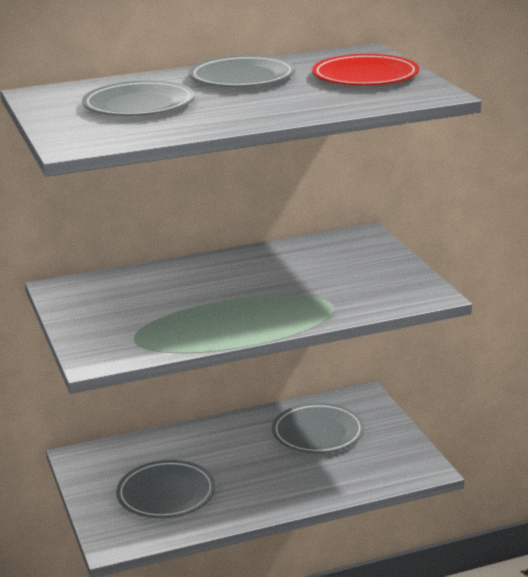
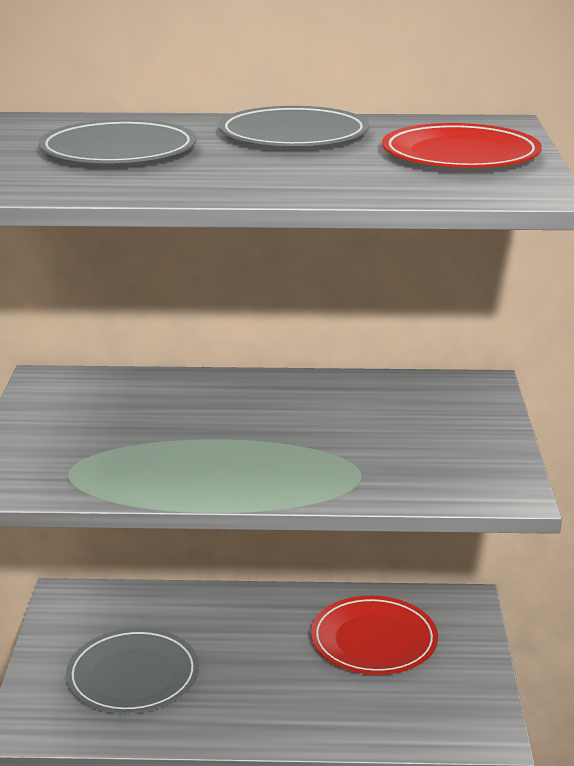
camera: 20 degrees right, 0 degrees up
grey plate [272,403,364,453] -> red plate [311,596,438,675]

